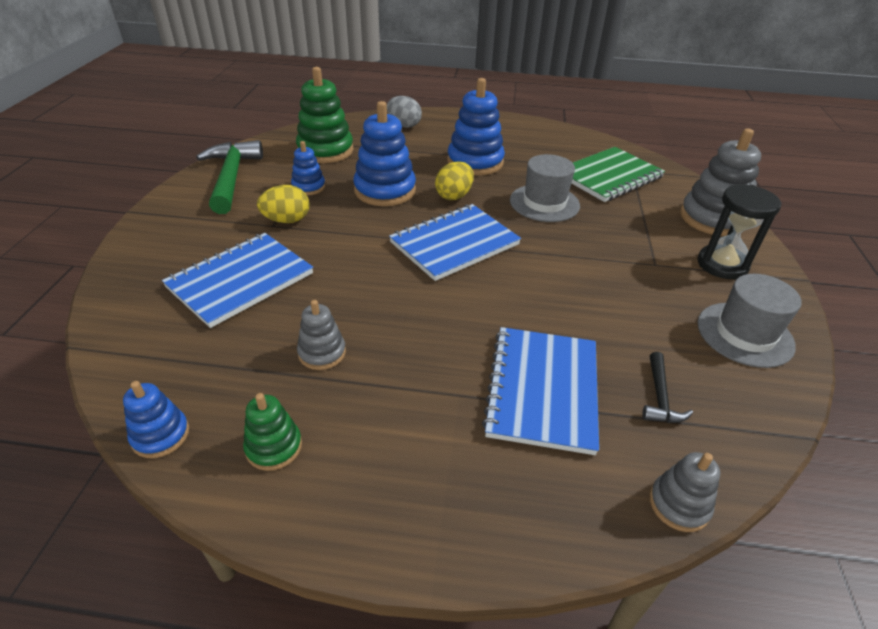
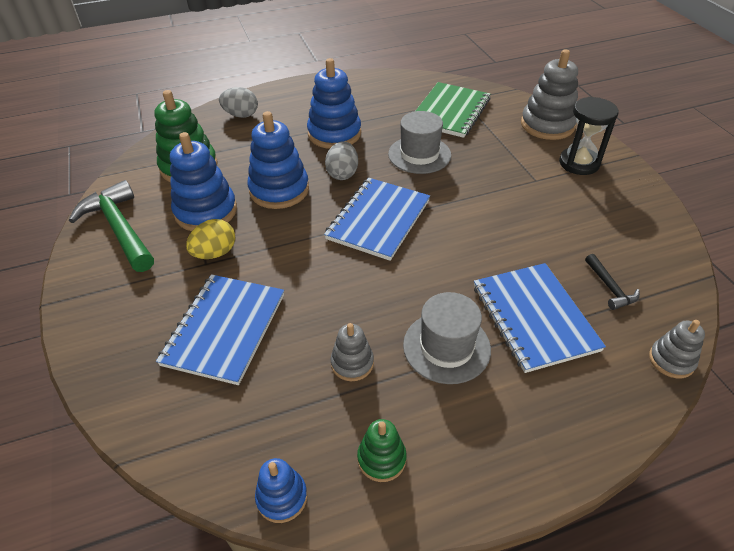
camera: 25 degrees left, 5 degrees up
blue stacking toy [291,141,325,195] -> blue stacking toy [170,132,237,231], size x1.85
yellow egg [435,161,474,200] -> grey egg [325,141,358,180]
grey hat [697,274,802,368] -> grey hat moved to [403,292,491,384]

